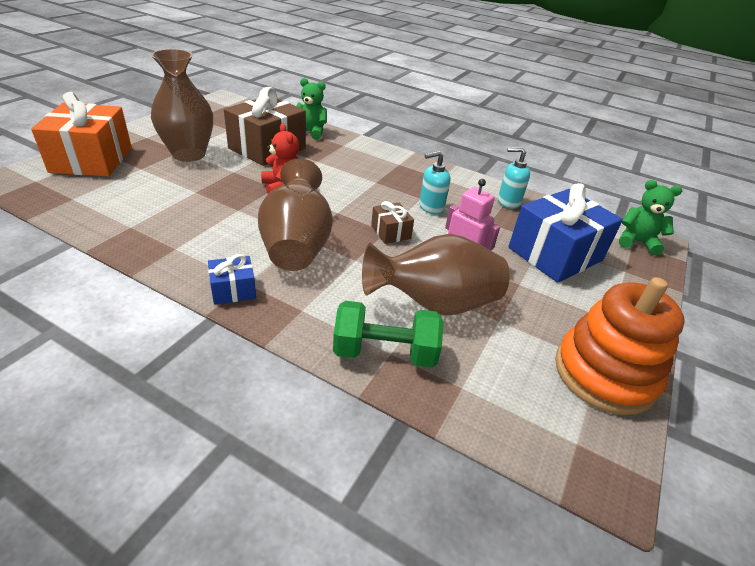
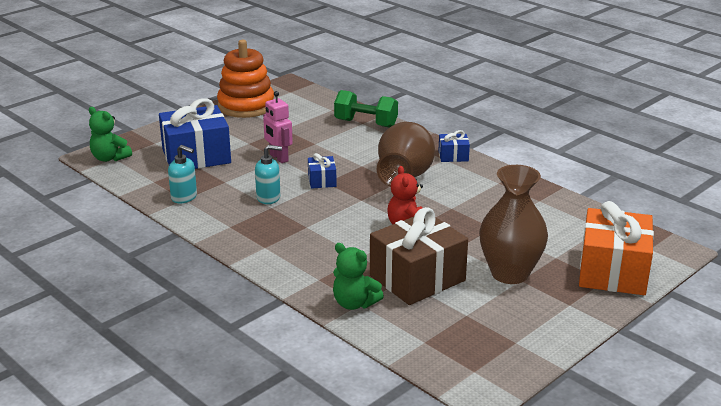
camera: 160 degrees left, 10 degrees down
brown vase [362,234,510,316] -> none
brown gift [371,201,414,244] -> blue gift [308,153,337,189]

